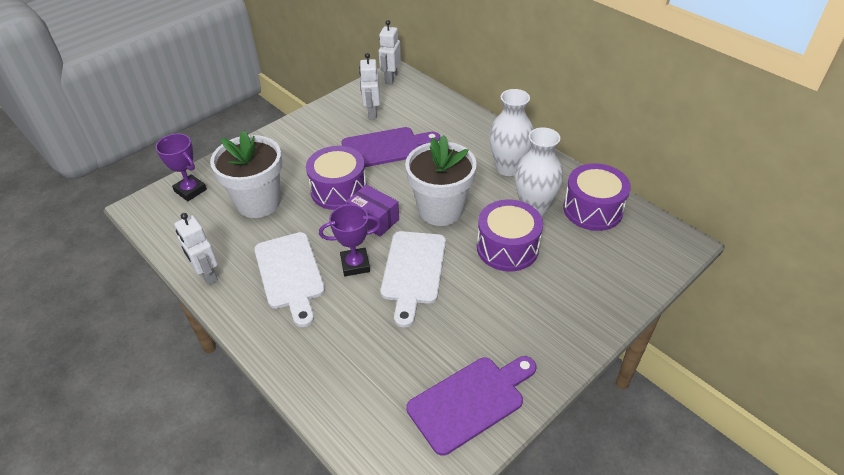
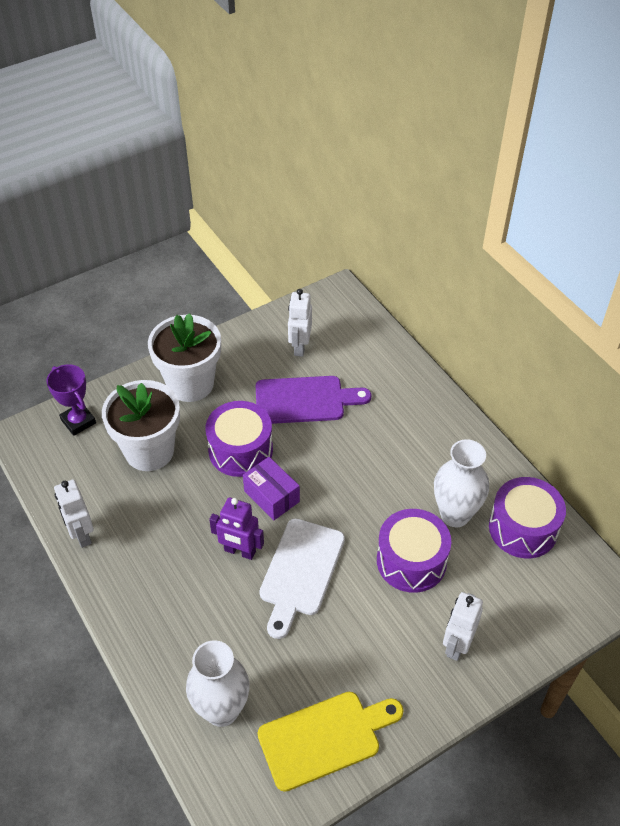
camera: 10 degrees right, 5 degrees up
white cutting board [254,232,325,327] -> none
purple trophy [319,204,381,276] -> purple robot [209,497,264,560]
white robot [379,20,401,84] -> white robot moved to [443,592,483,661]
white flower pot [405,135,477,226] -> white flower pot moved to [148,313,221,402]
purple cutting board [406,356,537,456] -> yellow cutting board [258,692,404,792]
white vase [489,89,534,176] -> white vase moved to [186,640,250,727]

